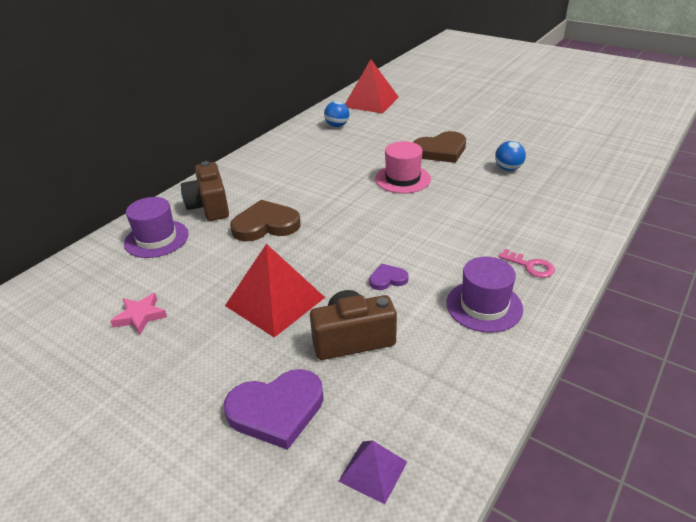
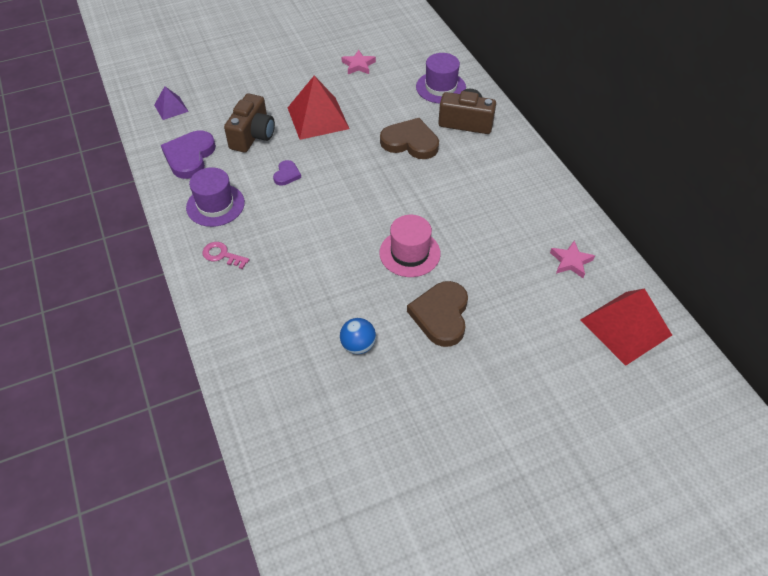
camera: 120 degrees right, 15 degrees up
purple heart [224,369,324,450] -> purple heart moved to [161,130,216,179]
brown heart [230,200,301,241] -> brown heart turned 90 degrees counterclockwise [380,118,439,159]
blue ball [324,101,349,127] -> pink star [550,241,595,278]
pink key [498,249,555,278] -> pink key turned 45 degrees clockwise [202,242,249,269]

